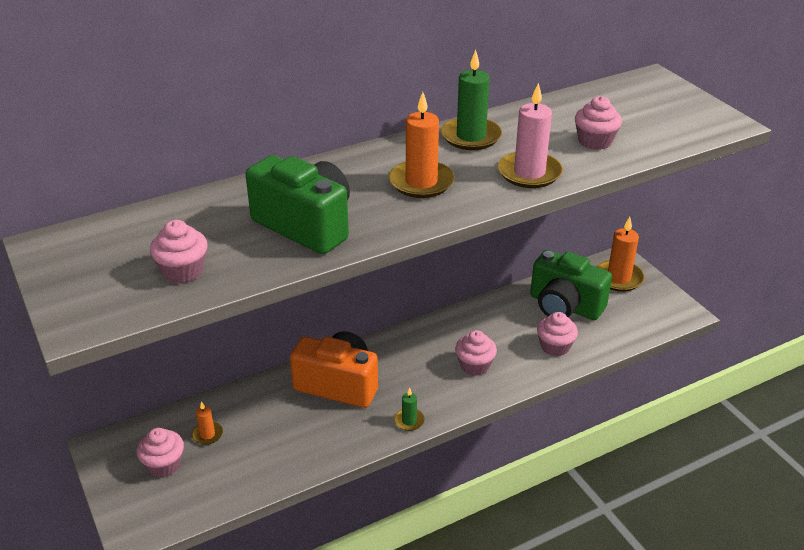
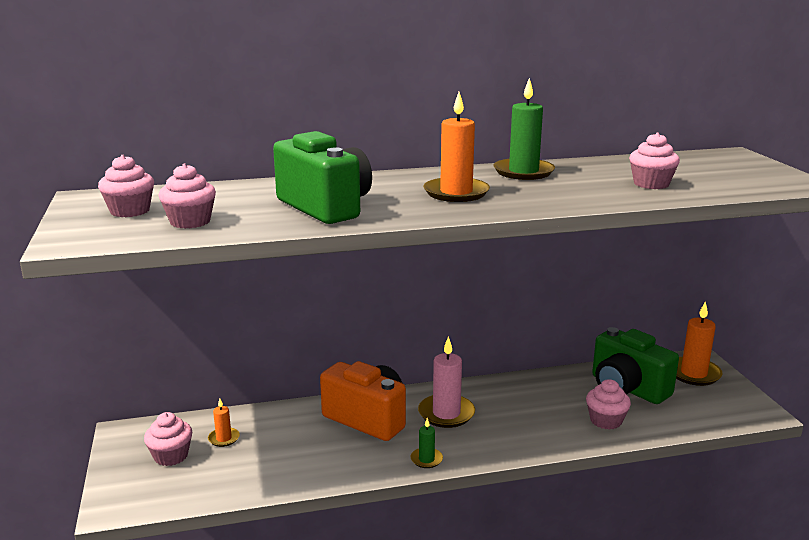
camera: 15 degrees right, 15 degrees down
pink cupcake [455,330,497,376] -> pink cupcake moved to [98,155,154,217]
pink candle [498,83,563,188] -> pink candle moved to [418,336,475,428]

